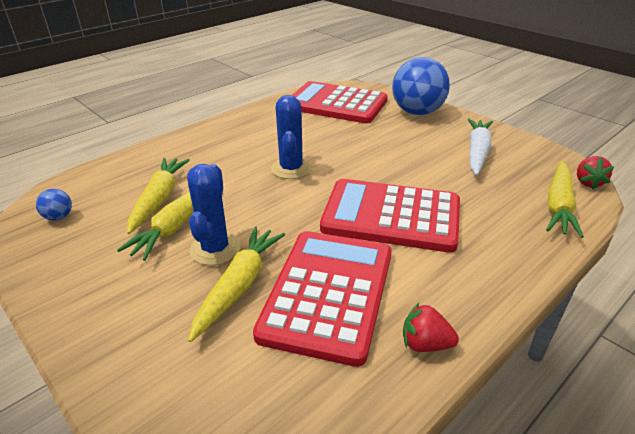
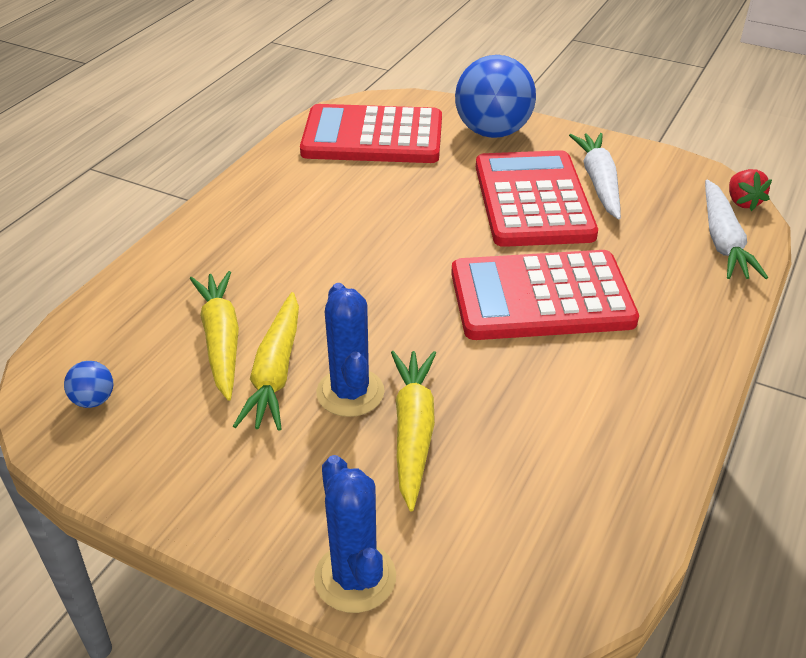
camera: 20 degrees left, 5 degrees up
red calculator [253,231,391,367] -> red calculator moved to [476,150,598,247]
blue cactus [271,95,312,179] -> blue cactus moved to [314,455,396,613]
red strawberry [403,302,459,352] -> none
yellow carrot [546,161,584,238] -> white carrot [705,179,768,279]

